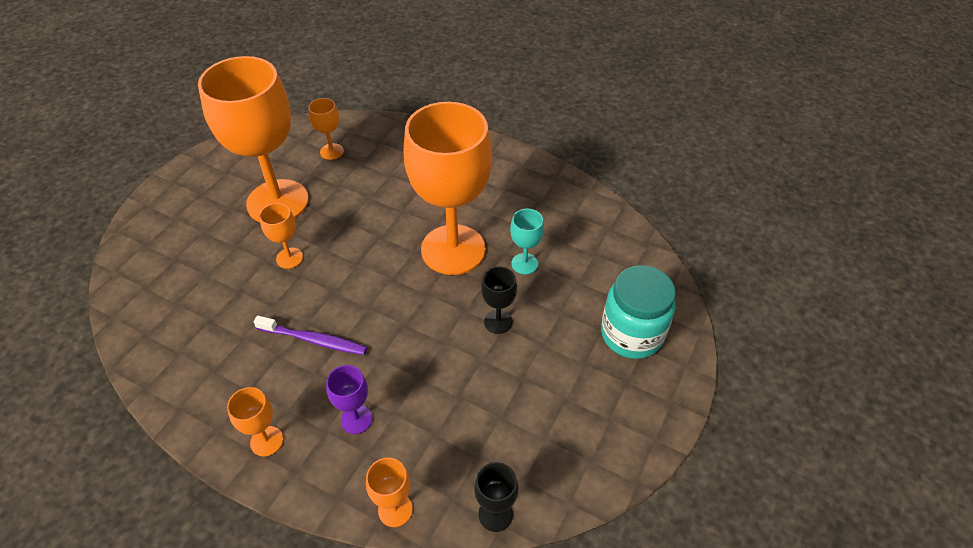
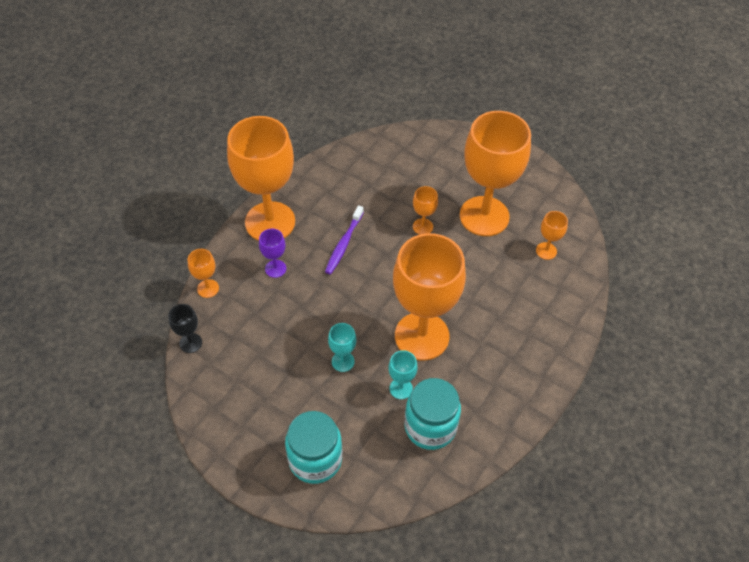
camera: 95 degrees right, 5 degrees up
orange goblet [227,387,283,457] -> orange goblet [227,116,295,241], size x2.44
black goblet [481,266,517,334] -> turquoise goblet [328,323,356,372]
none -> turquoise jar [405,378,461,450]

